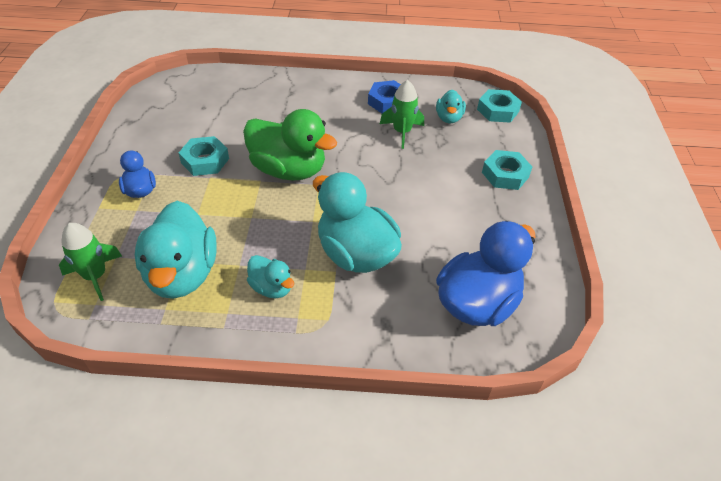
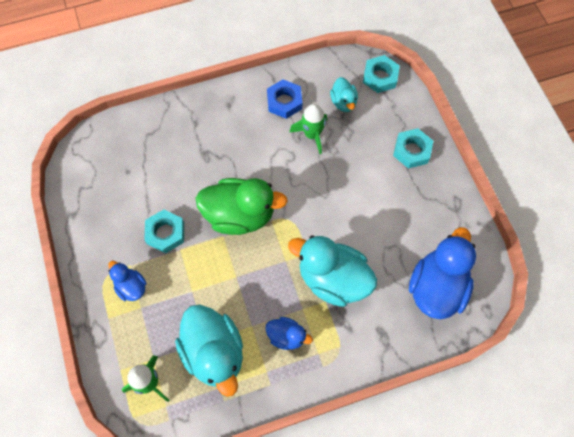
camera: 20 degrees left, 20 degrees up
turquoise duck [247,255,294,298] -> blue duck [265,317,313,350]

